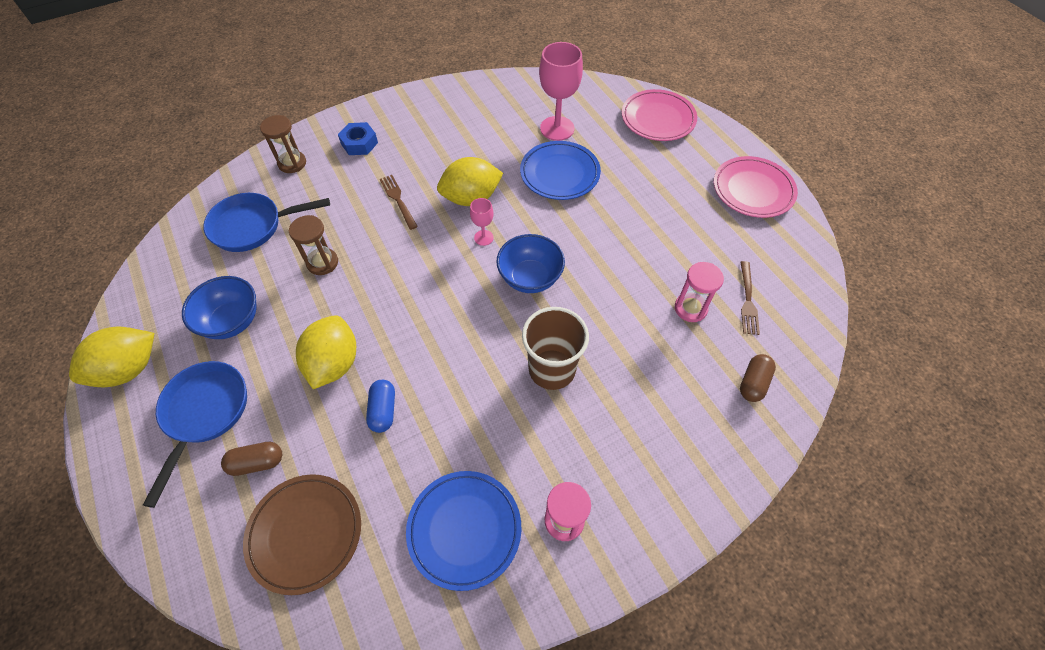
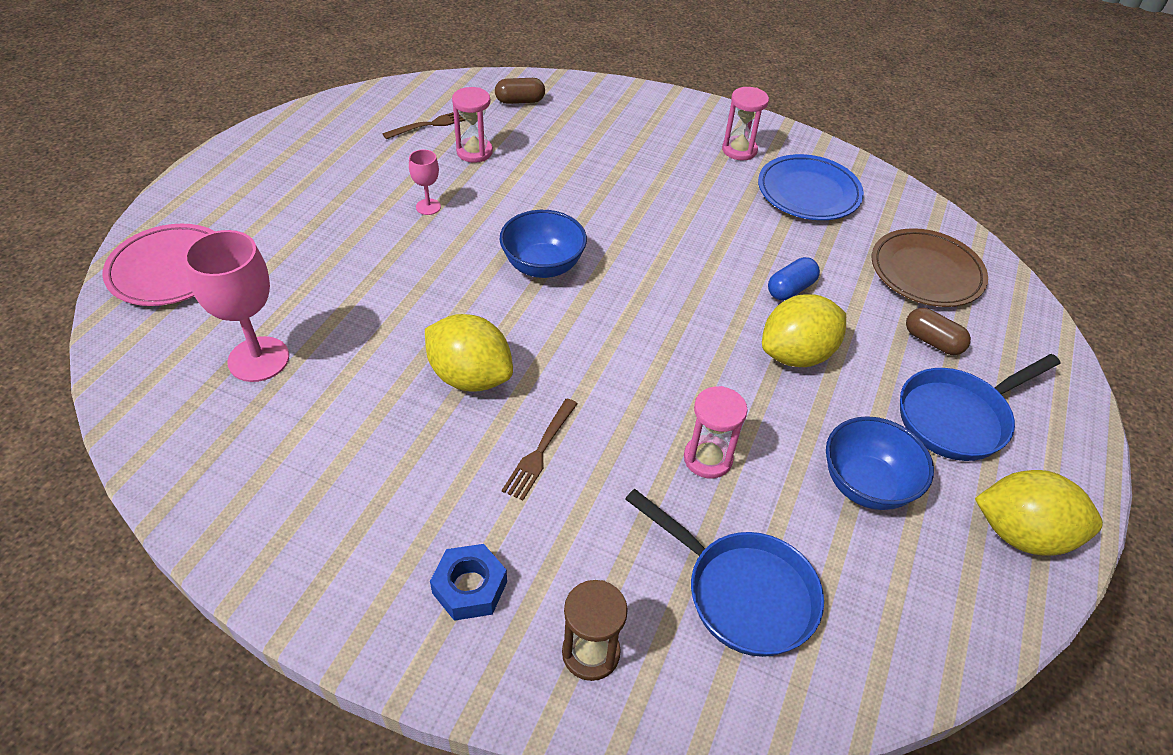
camera: 130 degrees left, 10 degrees down
brown hourglass [289,215,338,275] -> pink hourglass [684,386,748,478]
pink goblet [470,198,494,246] -> pink goblet moved to [409,149,441,215]
blue plate [520,141,601,200] -> none
brown cup [522,307,589,390] -> none
pink plate [714,156,798,218] -> none

